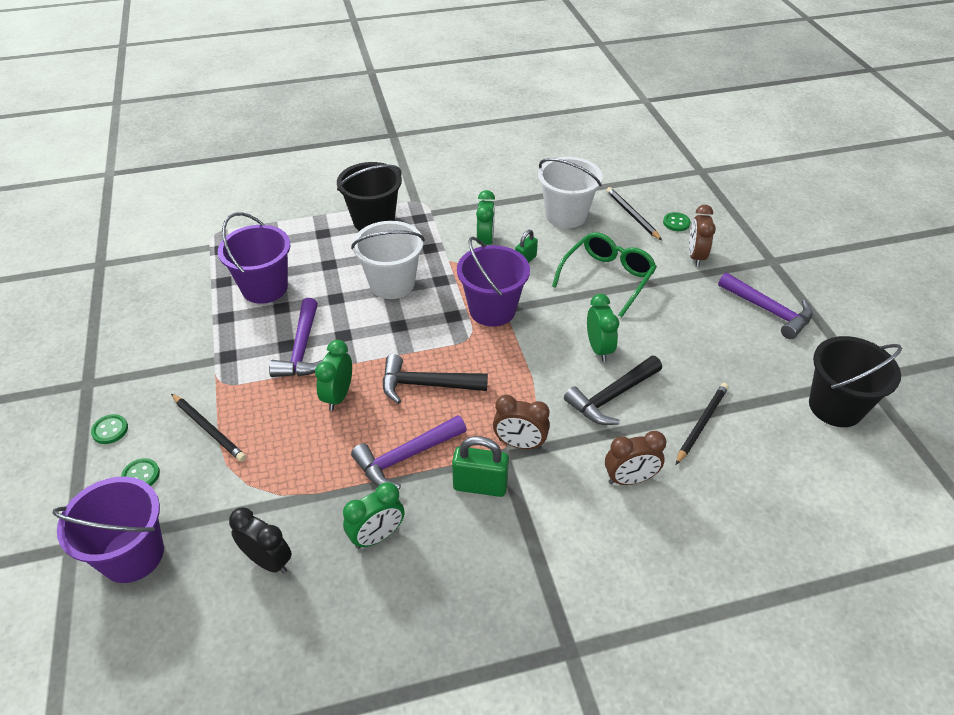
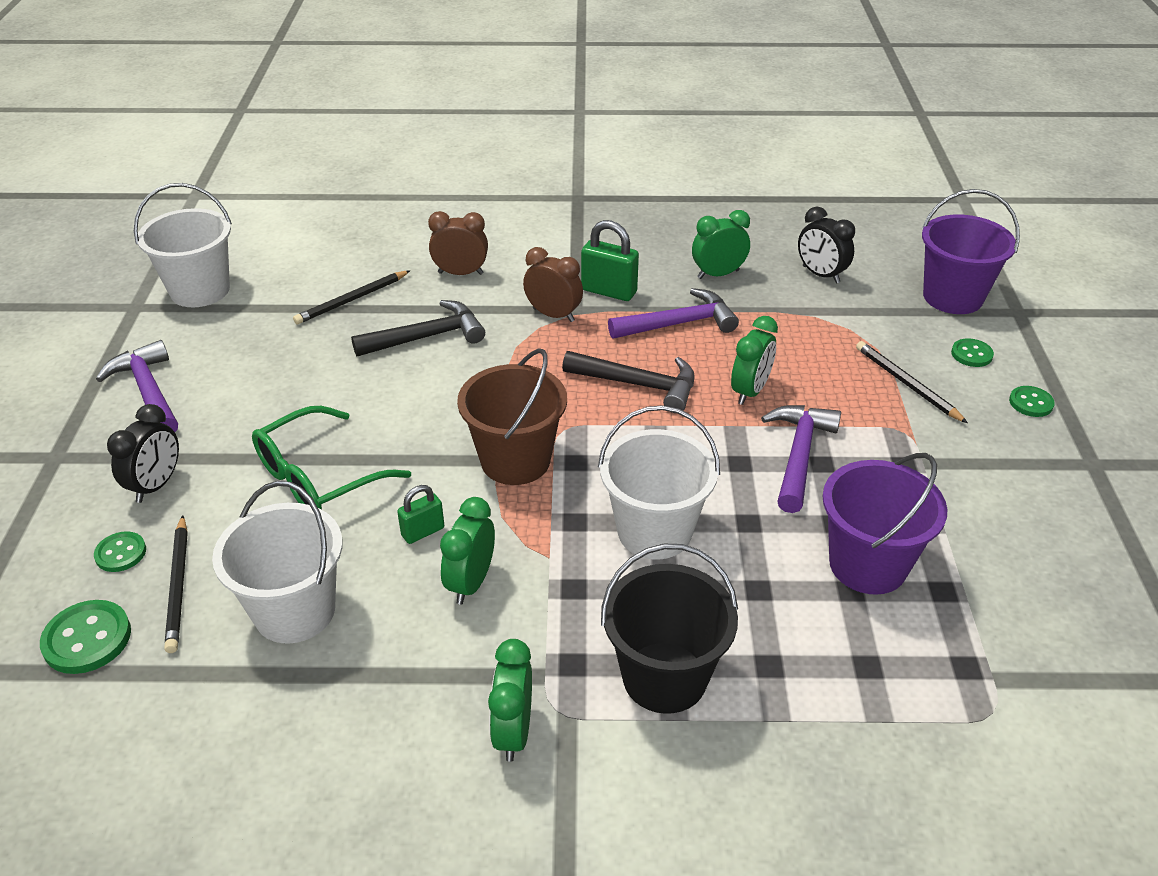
camera: 165 degrees left, 5 degrees down
purple bucket [457,236,530,327] -> brown bucket [457,348,567,485]
green clock [587,294,619,362] -> green clock moved to [488,639,532,762]
brown clock [689,205,716,267] -> black clock [107,404,179,503]
black bucket [809,336,902,427] -> white bucket [134,183,232,307]
none -> green button [40,600,131,674]

